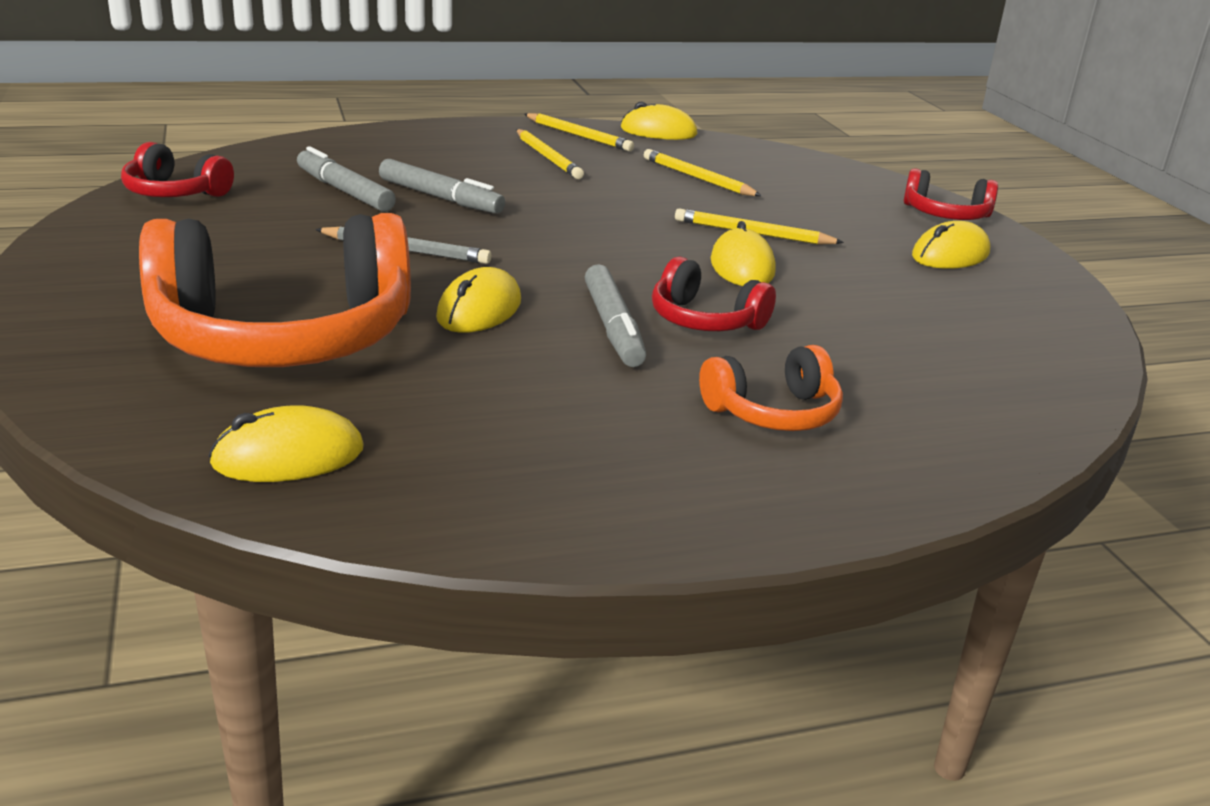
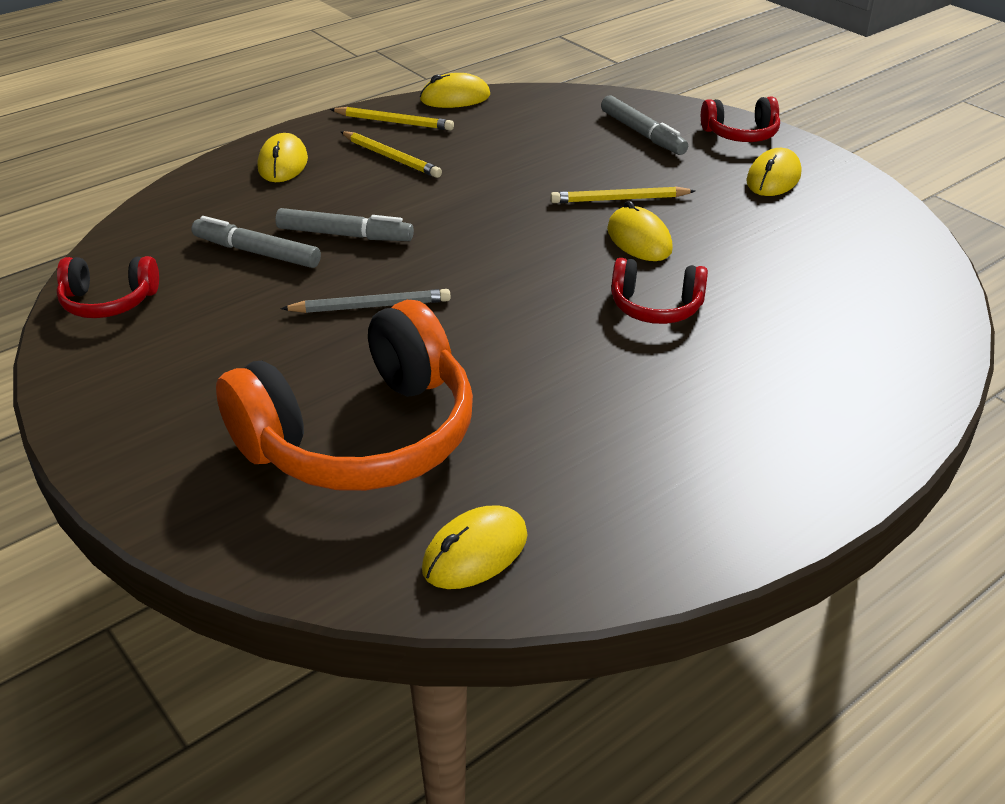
camera: 20 degrees left, 10 degrees up
yellow mouse [436,267,521,333] -> yellow mouse moved to [258,133,308,182]
grey marker [585,264,646,367] -> grey marker moved to [601,95,688,155]
yellow pencil [644,149,762,196] -> none
orange headphones [699,345,843,431] -> none

